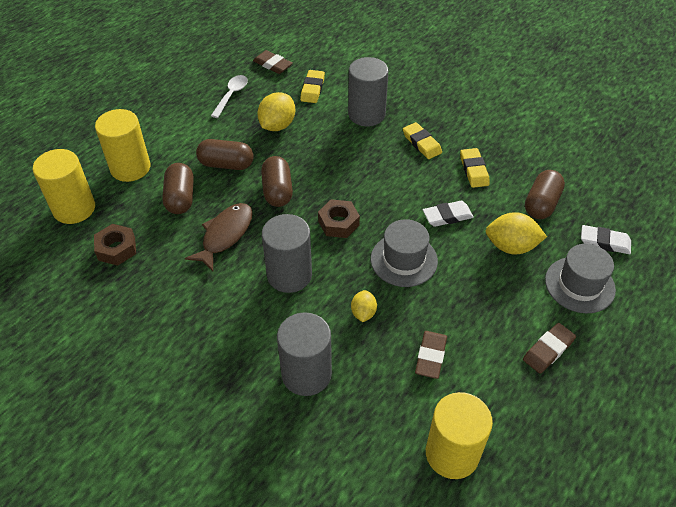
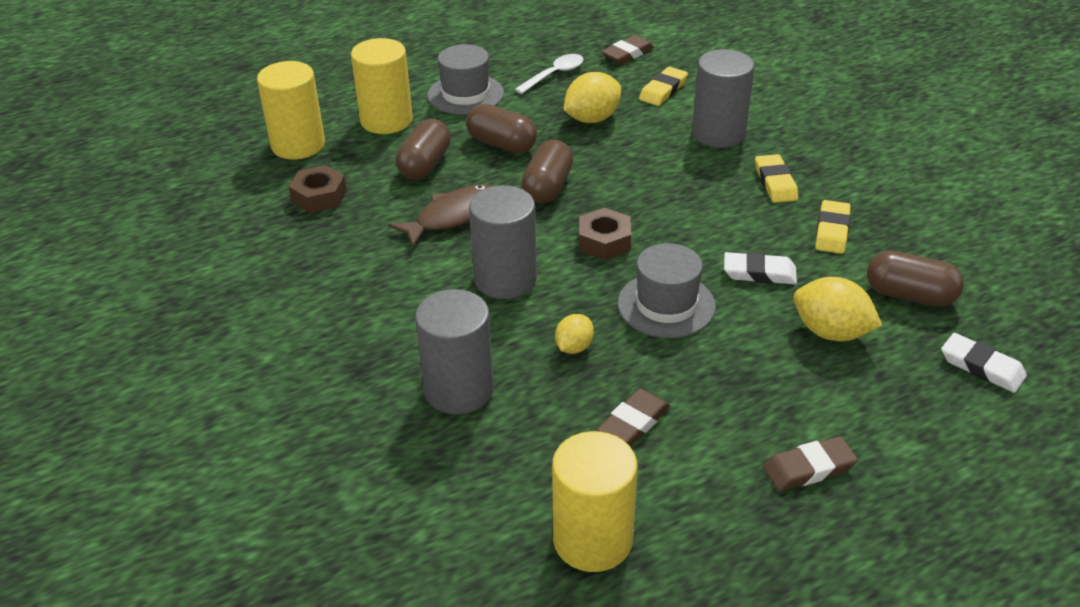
camera: 25 degrees right, 10 degrees down
brown eraser [253,50,293,74] -> brown eraser turned 75 degrees clockwise [601,35,654,64]
brown capsule [525,170,565,219] -> brown capsule turned 60 degrees clockwise [867,251,964,307]
grey hat [545,244,616,313] -> grey hat moved to [427,44,504,115]

